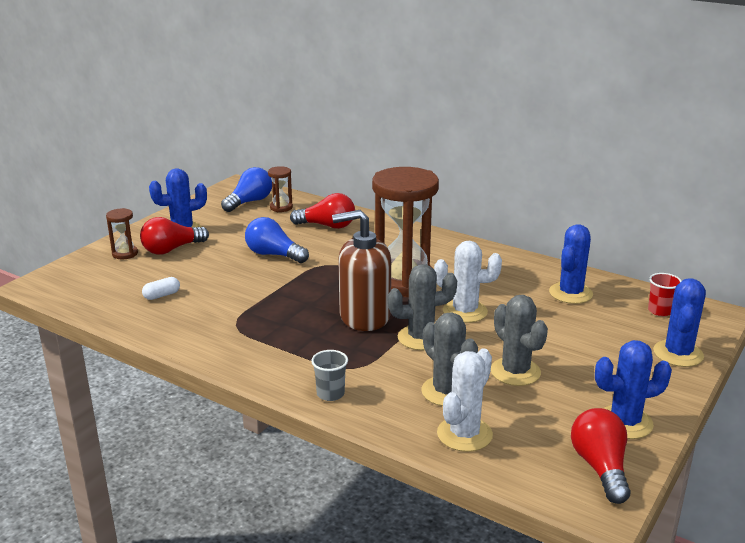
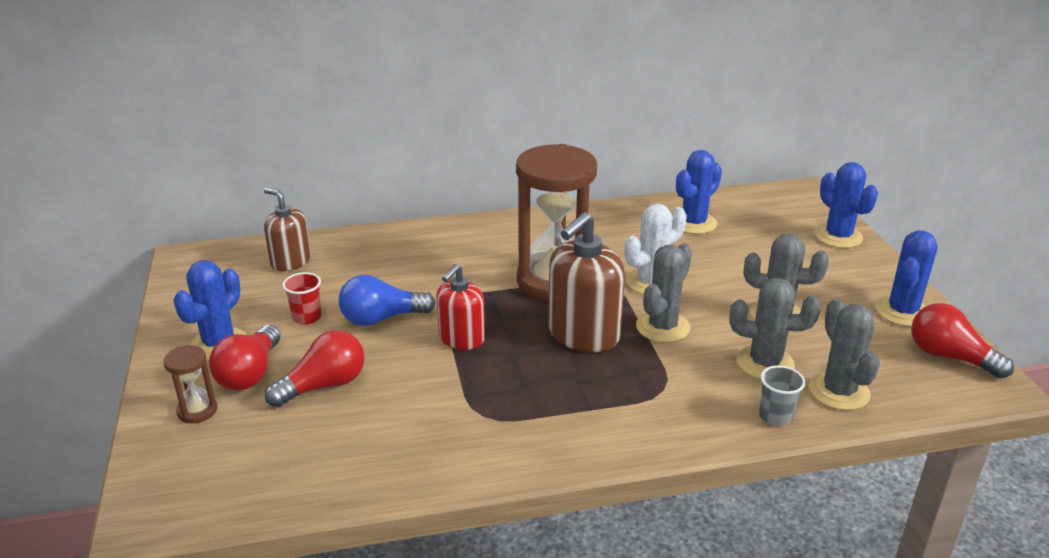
camera: 45 degrees left, 5 degrees up
white capsule [142,277,180,300] -> none
blue light bulb [221,167,272,212] -> none
brown hourglass [268,166,293,212] -> brown soap dispenser [264,188,311,271]
red light bulb [290,193,355,229] -> red light bulb moved to [265,330,365,407]
grey cup [311,350,348,401] -> grey cup moved to [759,365,805,426]
white cactus [437,349,493,452] -> grey cactus [809,298,880,411]
blue cactus [549,224,593,304] -> blue cactus turned 60 degrees clockwise [676,150,722,234]
red cup [648,273,682,316] -> red cup moved to [282,272,321,325]
none -> red soap dispenser [436,264,485,350]

